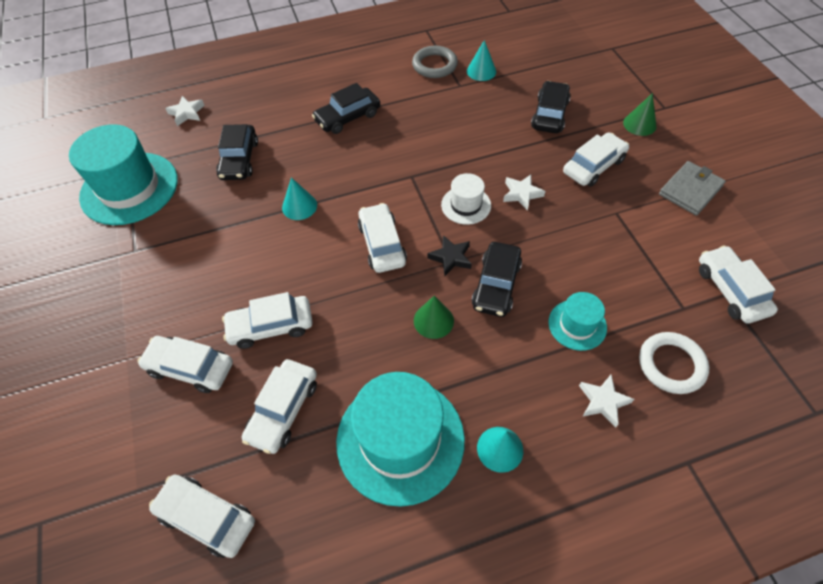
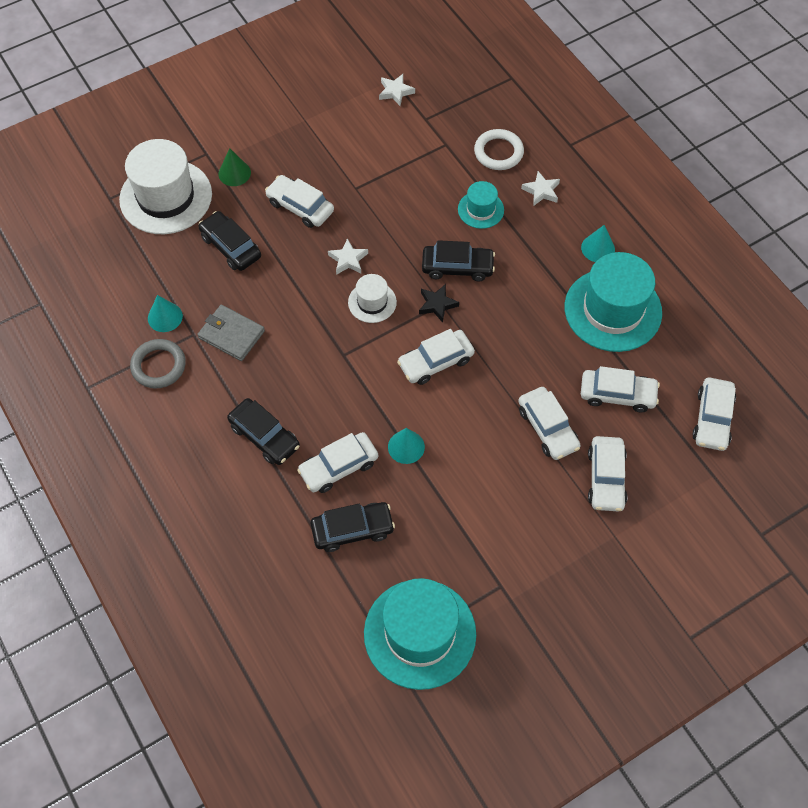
camera: 105 degrees left, 5 degrees up
white star [165,96,205,126] -> white star moved to [379,74,415,106]
green cone [414,296,454,339] -> none
black car [531,81,571,133] -> black car turned 45 degrees clockwise [199,211,261,271]
grey wallet [659,161,726,216] -> grey wallet moved to [197,305,265,361]
white car [699,245,778,324] -> white car moved to [297,432,378,493]
none -> white hat [119,139,212,234]

